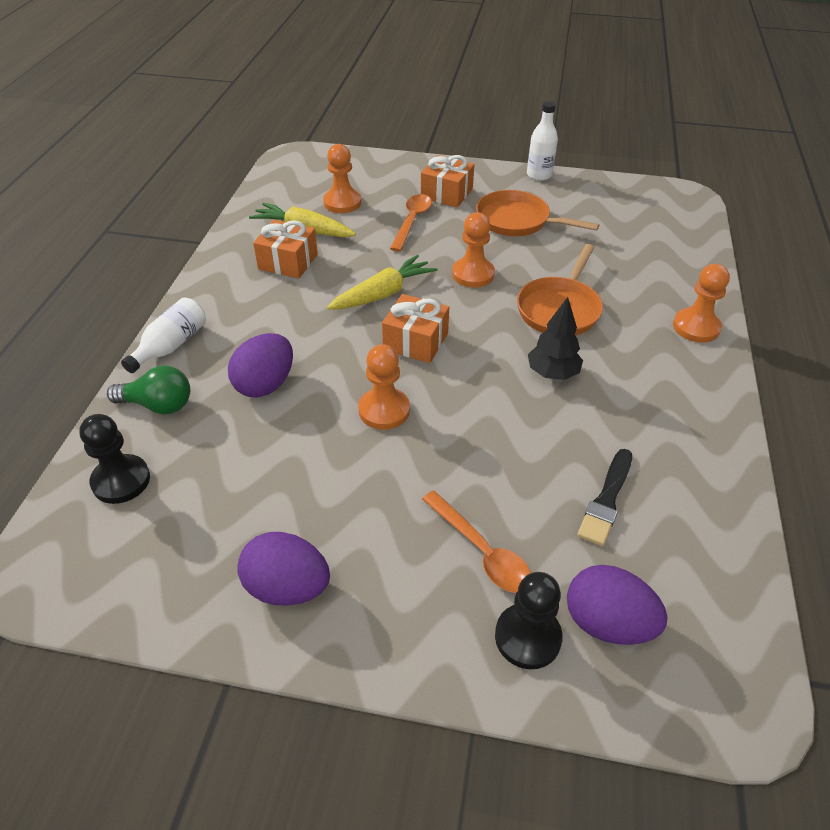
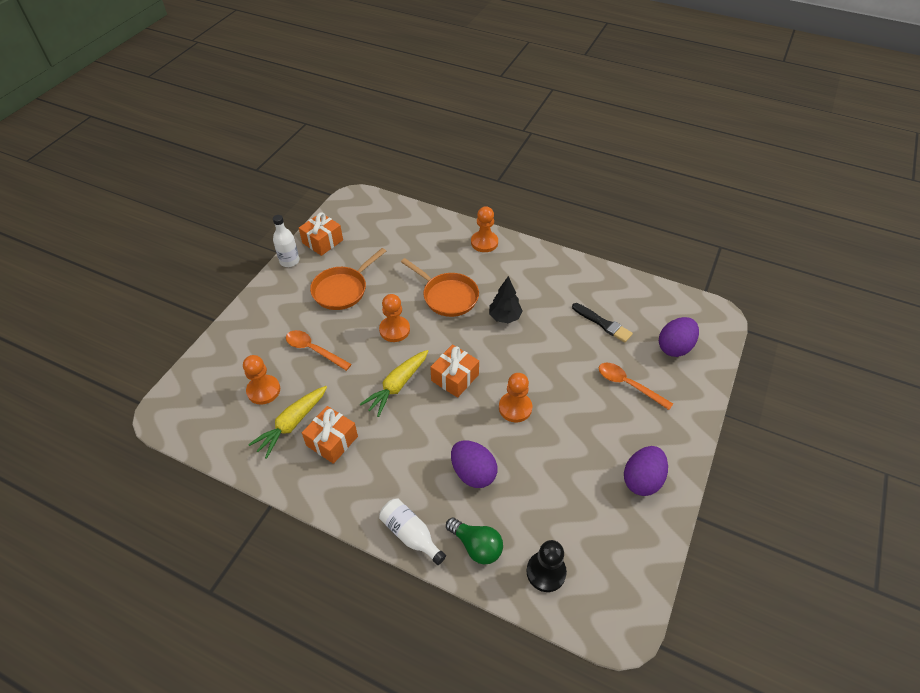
camera: 75 degrees left, 5 degrees up
green light bulb [107,366,190,414] -> green light bulb turned 105 degrees clockwise [446,517,503,564]
yellow carrot [327,254,437,310] -> yellow carrot turned 120 degrees counterclockwise [360,350,428,417]
orange gift [421,155,474,207] -> orange gift moved to [299,213,343,256]
orange spoon [422,491,531,593] -> orange spoon turned 120 degrees counterclockwise [599,363,673,410]
black pawn [495,572,563,669] -> none

